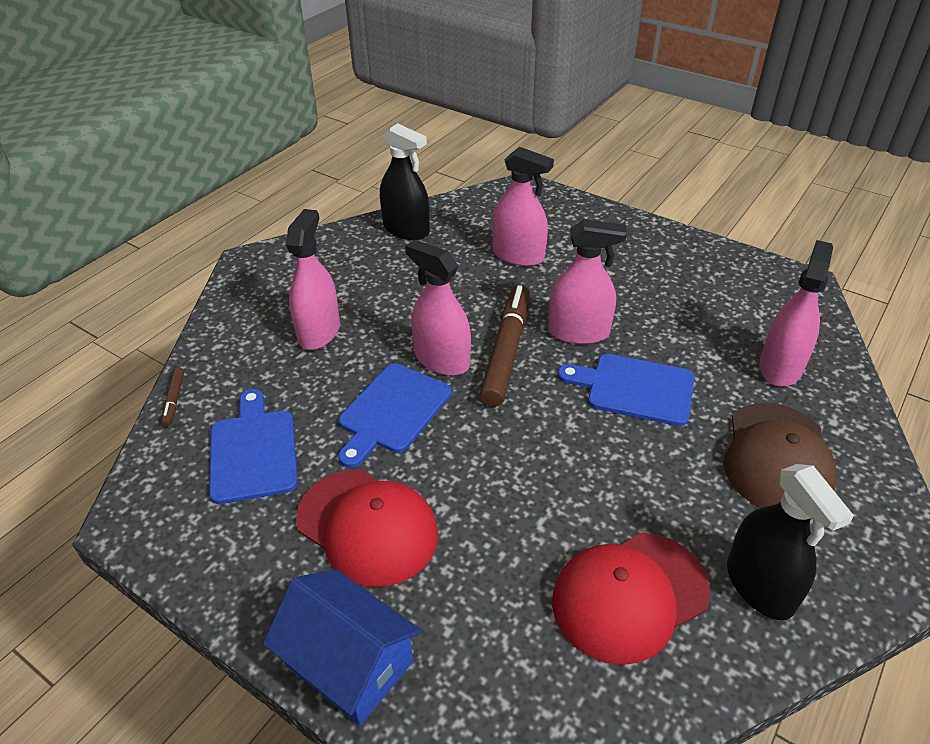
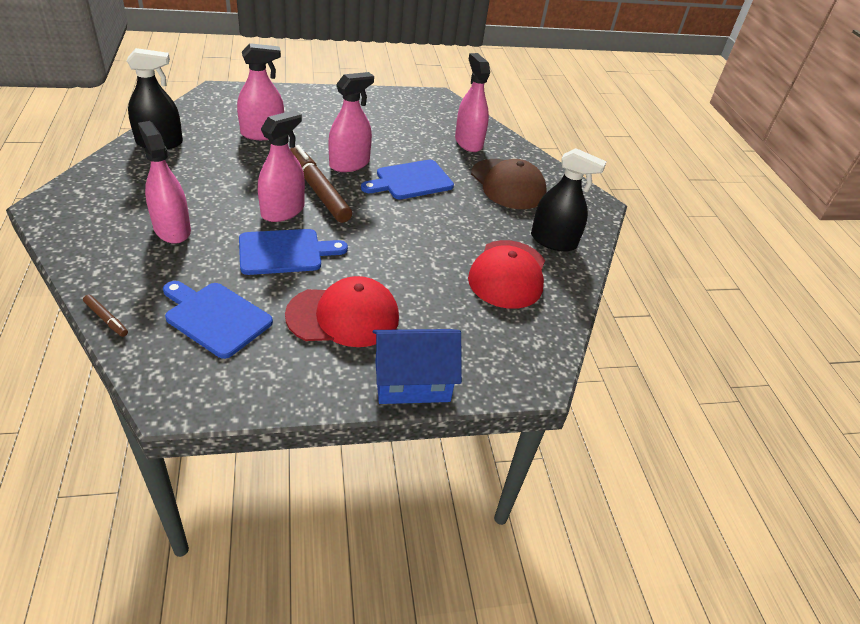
camera: 50 degrees left, 0 degrees up
blue cutting board [338,364,452,468] -> blue cutting board turned 90 degrees counterclockwise [239,229,348,275]
pink spray bottle [405,240,471,376] -> pink spray bottle turned 135 degrees clockwise [258,110,305,222]

